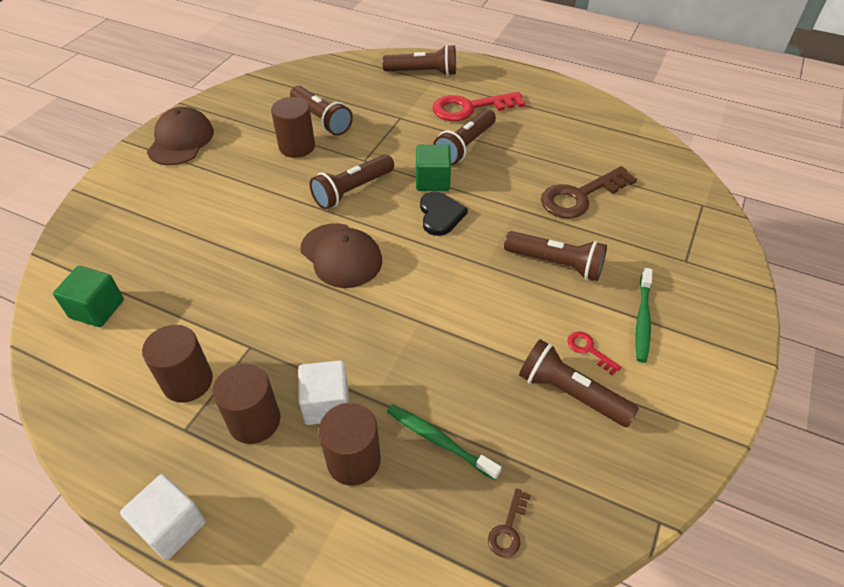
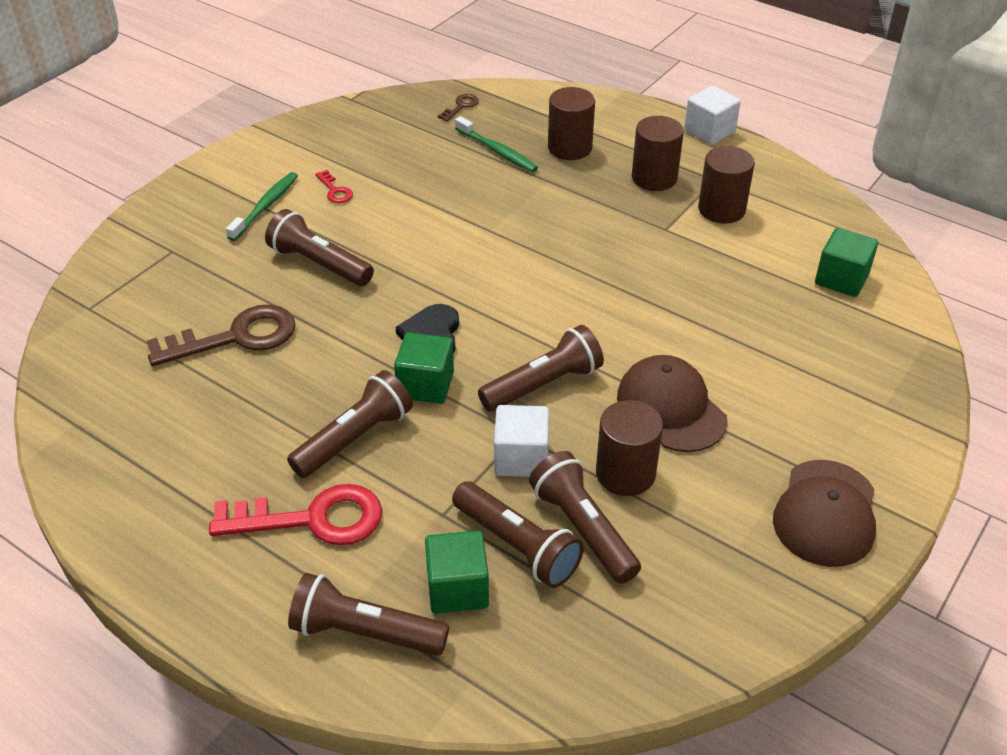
camera: 170 degrees left, 5 degrees down
white cube [298,360,349,425] -> white cube moved to [494,405,549,477]
brown cap [300,223,382,288] -> brown cap moved to [617,355,728,452]
brown flashlight [519,339,639,427] -> brown flashlight moved to [452,481,584,588]
none -> green cube [425,530,489,614]

